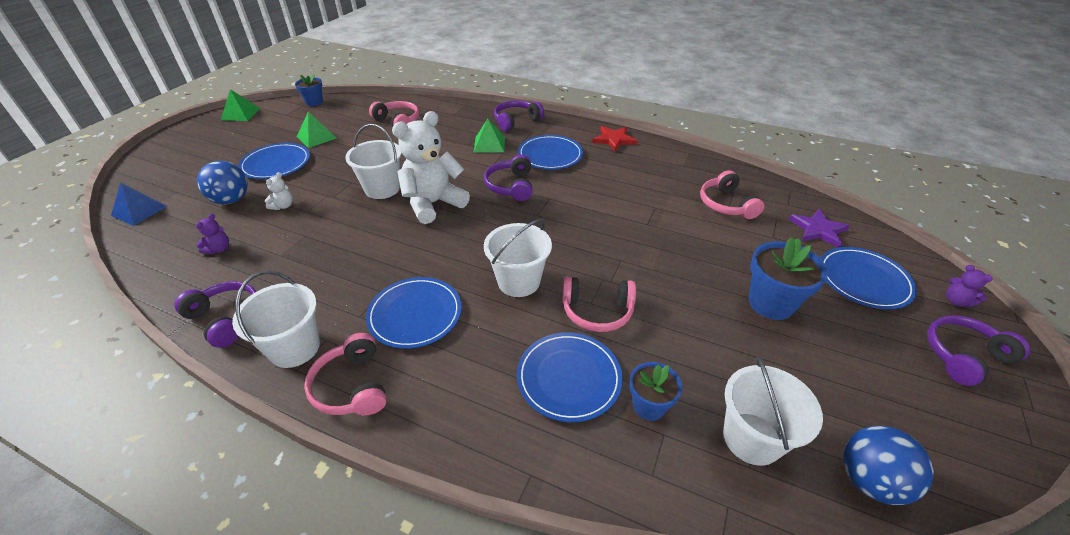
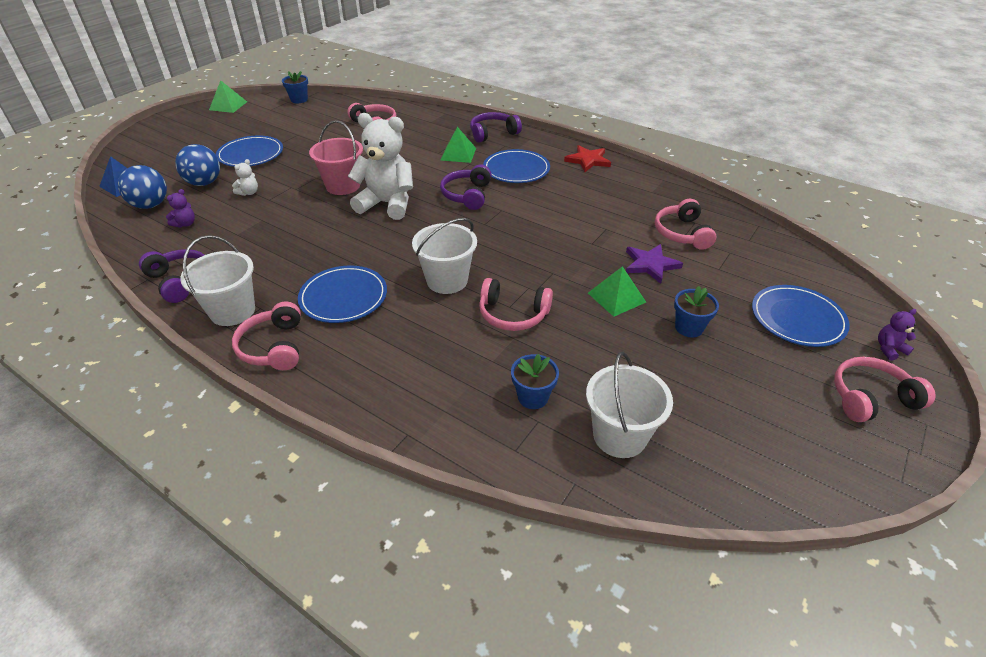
camera: 10 degrees right, 0 degrees up
green pyramid [297,112,336,148] -> green pyramid moved to [588,266,646,317]
white bucket [345,124,402,199] -> pink bucket [309,120,363,195]
white teddy bear [392,111,470,224] -> white teddy bear turned 45 degrees clockwise [348,113,413,220]
blue plate [517,332,623,422] -> none
blue flower pot [749,237,828,320] -> blue flower pot [674,286,719,338], size x0.62
purple star [789,209,850,248] -> purple star moved to [626,244,683,284]
blue ball [843,426,934,505] -> blue ball moved to [118,165,167,209]
purple headphones [927,315,1031,386] -> pink headphones [834,357,936,422]
purple teddy bear [946,265,993,308] -> purple teddy bear turned 90 degrees clockwise [878,309,916,361]

